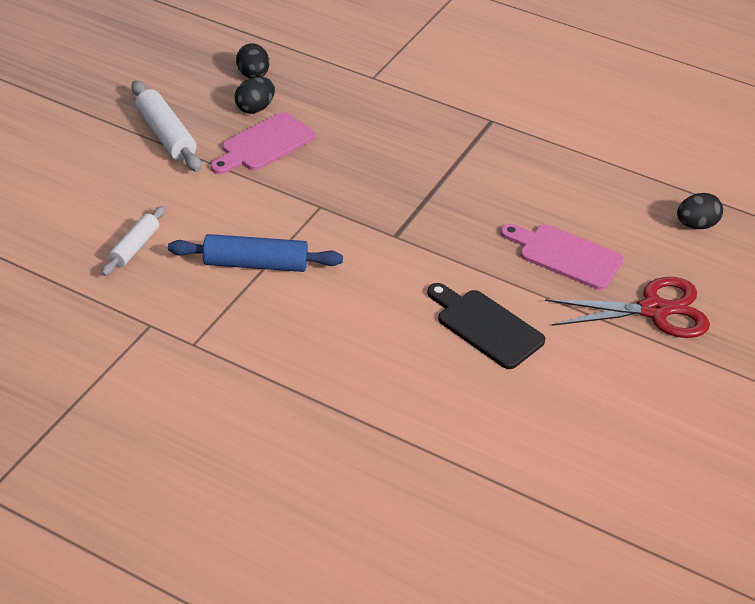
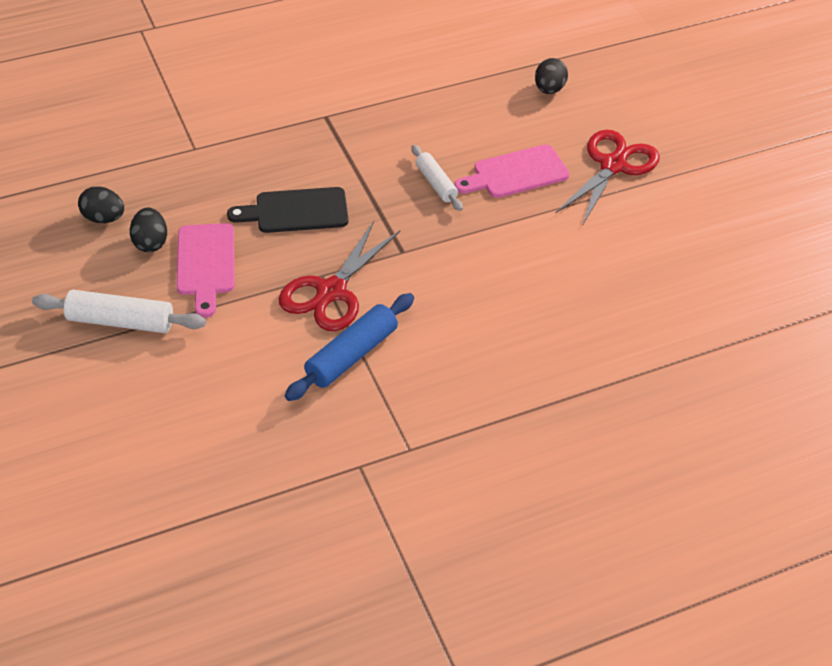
camera: 50 degrees left, 5 degrees up
white rolling pin [101,206,165,276] -> white rolling pin moved to [411,145,463,211]
black cutting board [427,283,545,369] -> black cutting board moved to [227,187,348,233]
none -> red scissors [278,221,400,331]

